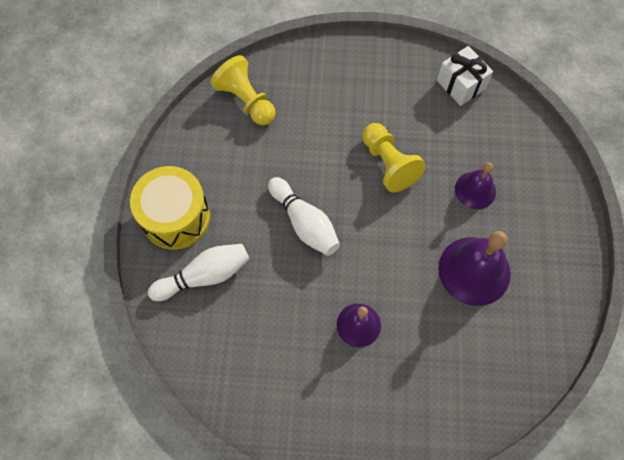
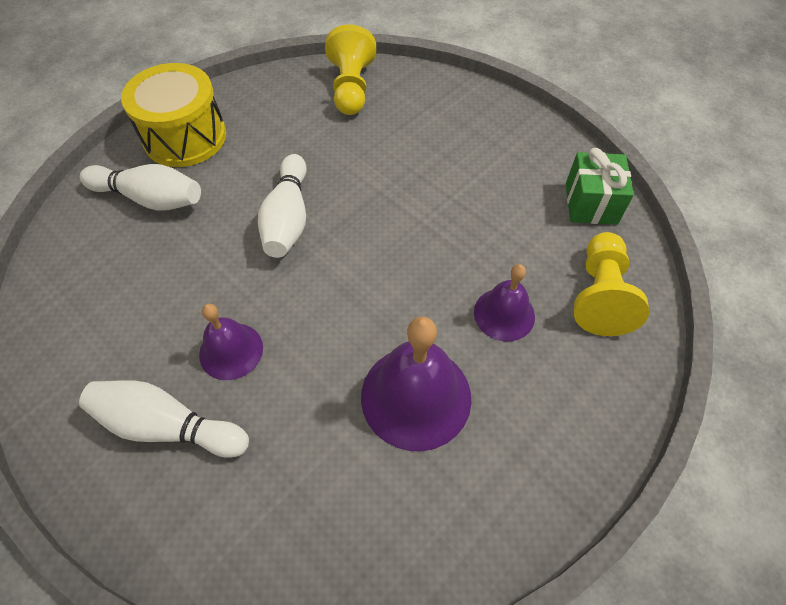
camera: 40 degrees right, 10 degrees down
yellow pawn [362,123,426,192] -> yellow pawn moved to [574,232,649,336]
white gift [437,46,493,106] -> green gift [566,148,634,225]
none -> white bowling pin [79,380,249,458]

